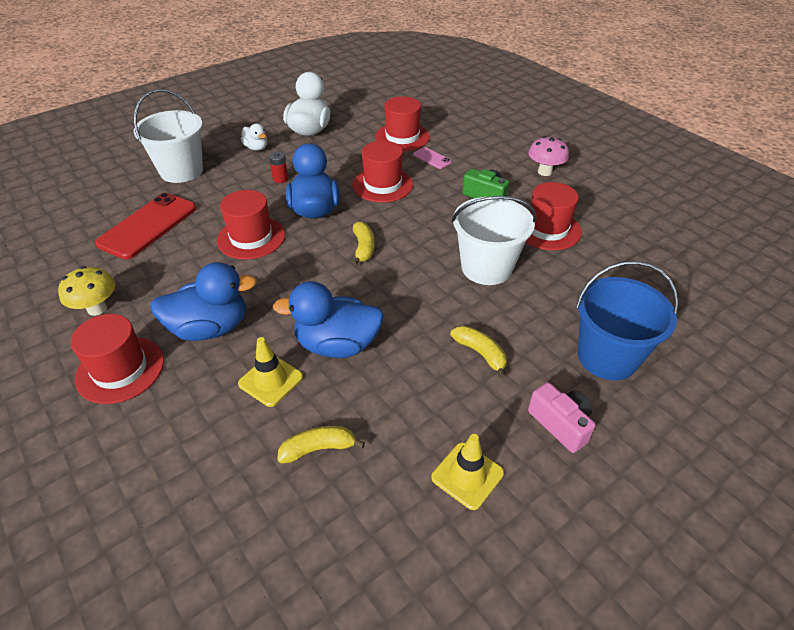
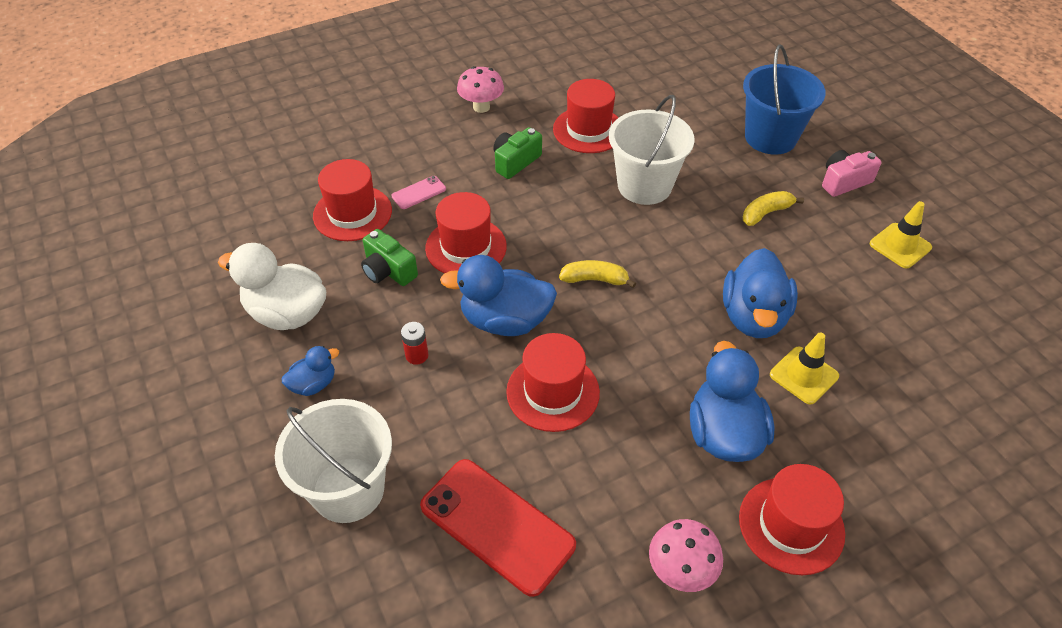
camera: 80 degrees left, 5 degrees up
yellow mushroom [58,266,115,316] -> pink mushroom [649,519,723,592]
white duck [241,123,267,151] -> blue duck [282,346,339,396]
yellow banana [277,426,365,464] -> none
none -> green camera [361,229,418,286]

